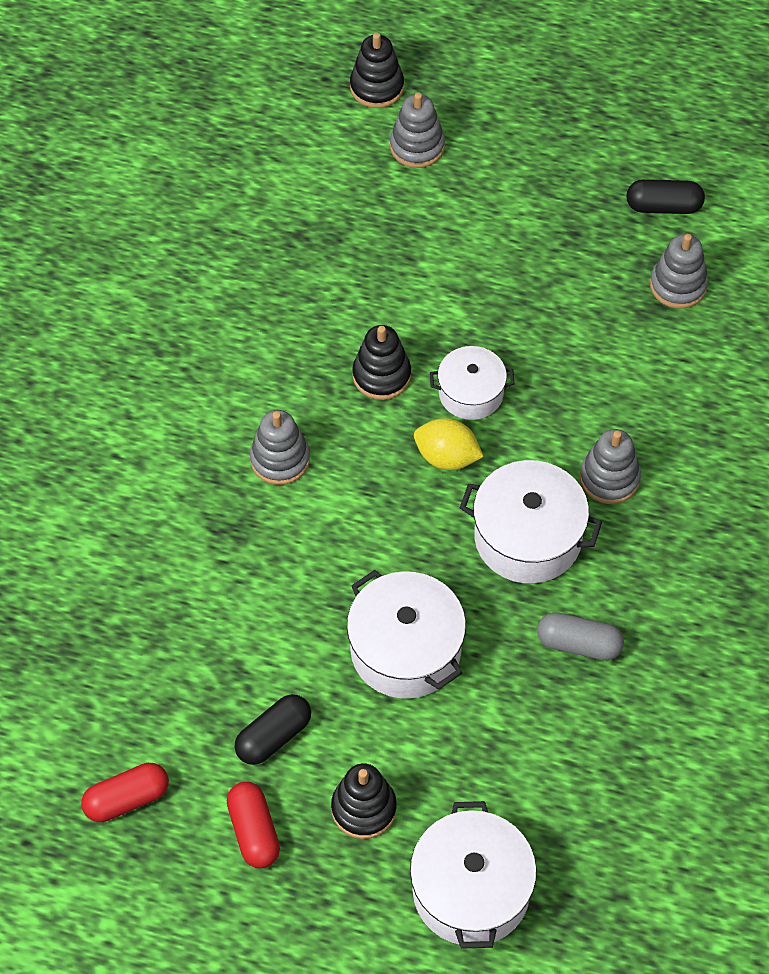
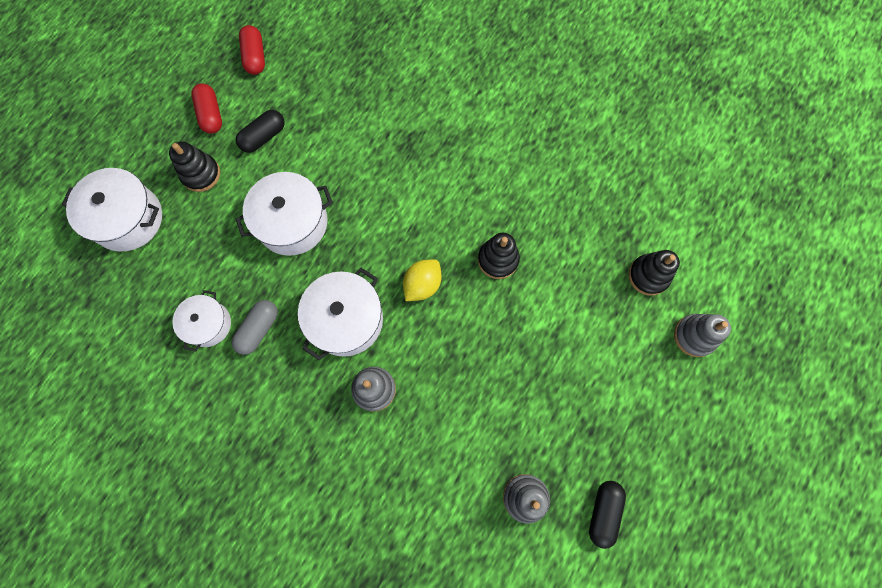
camera: 105 degrees right, 15 degrees up
red capsule [227,782,280,868] -> red capsule turned 75 degrees clockwise [191,83,222,134]
black capsule [235,694,311,765] -> black capsule turned 75 degrees clockwise [236,110,285,153]
grey stacking toy [250,410,310,485] -> none
black stacking toy [350,33,404,108] -> black stacking toy moved to [628,250,680,296]
white pot [430,346,514,420] -> white pot moved to [172,290,231,351]

